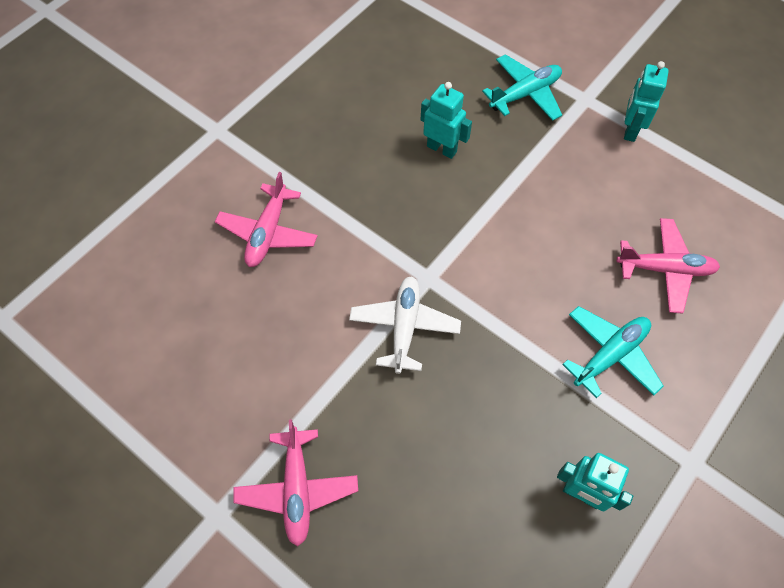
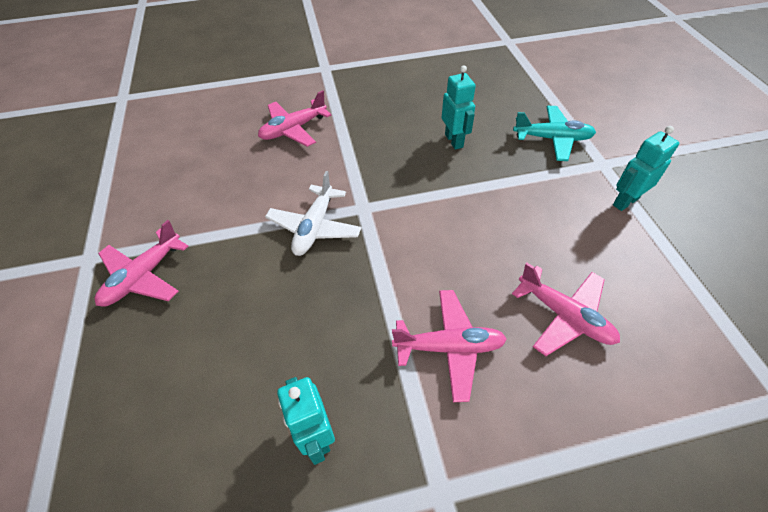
camera: 40 degrees right, 10 degrees down
white plane [349,276,461,374] -> white plane turned 150 degrees clockwise [265,171,362,256]
turquoise plane [562,306,664,398] -> pink plane [392,290,507,402]

